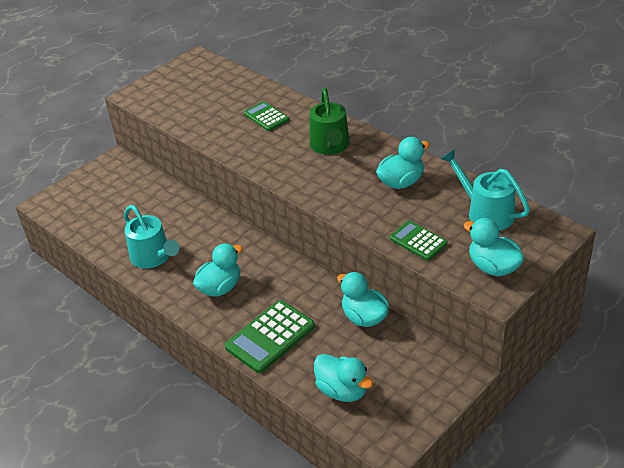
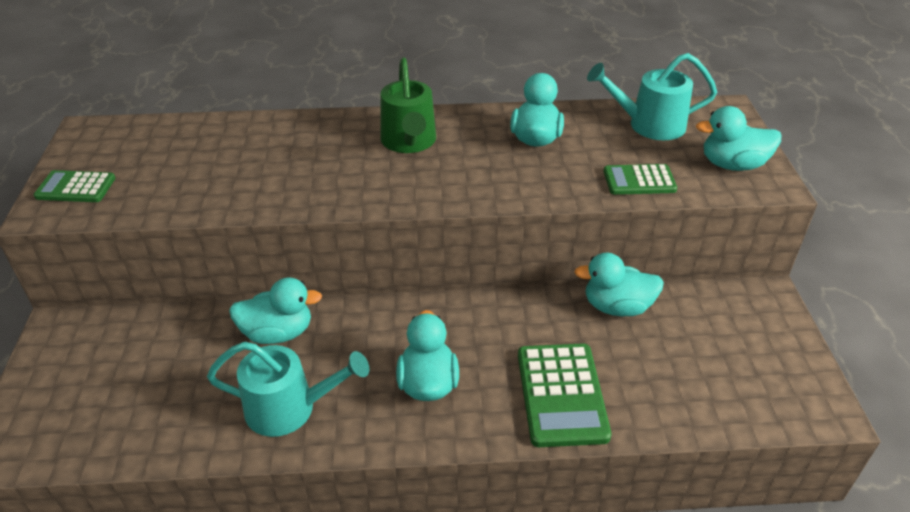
camera: 50 degrees left, 0 degrees up
green calculator [244,101,289,131] -> green calculator moved to [34,170,115,202]
green watering can [309,88,350,155] -> green watering can turned 45 degrees clockwise [380,57,436,153]
turquoise duck [314,354,373,402] -> turquoise duck moved to [229,277,322,344]

